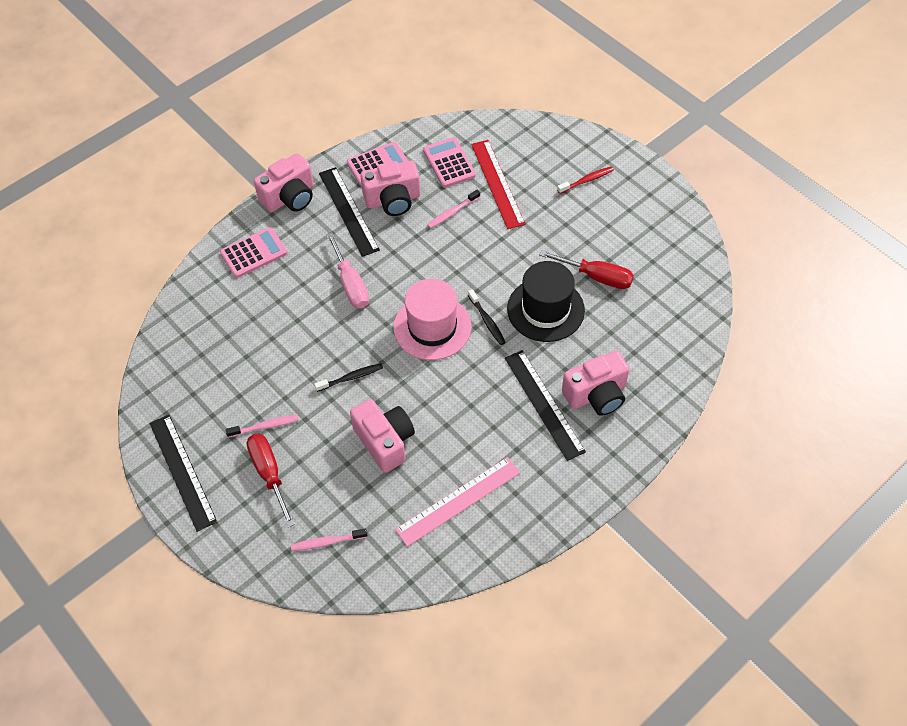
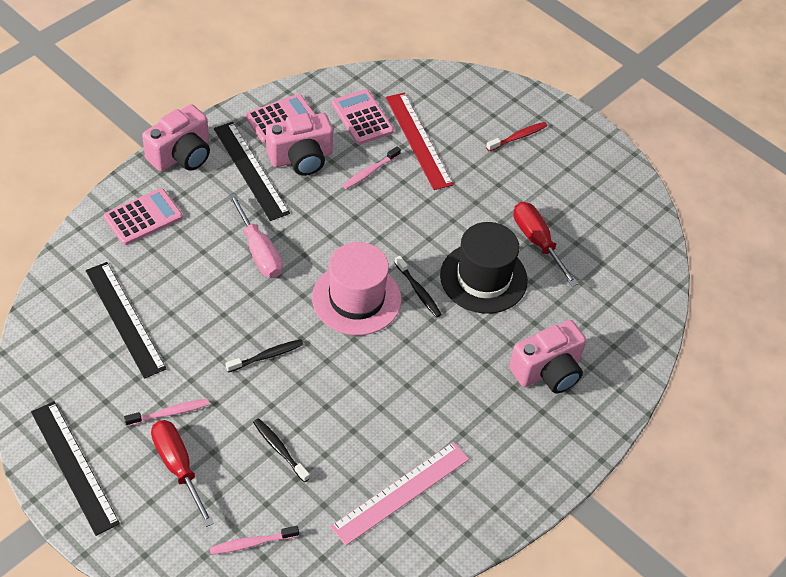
camera: 10 degrees left, 5 degrees down
pink camera [350,399,415,473] -> none
black ruler [505,350,586,461] -> black ruler moved to [86,262,166,379]
red screwdriver [539,250,634,289] -> red screwdriver turned 135 degrees counterclockwise [513,202,578,286]
none -> black toothbrush [253,418,310,482]

